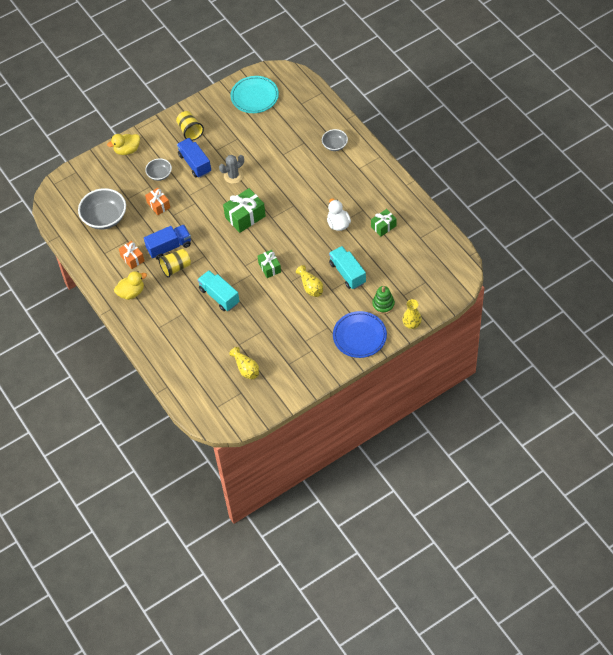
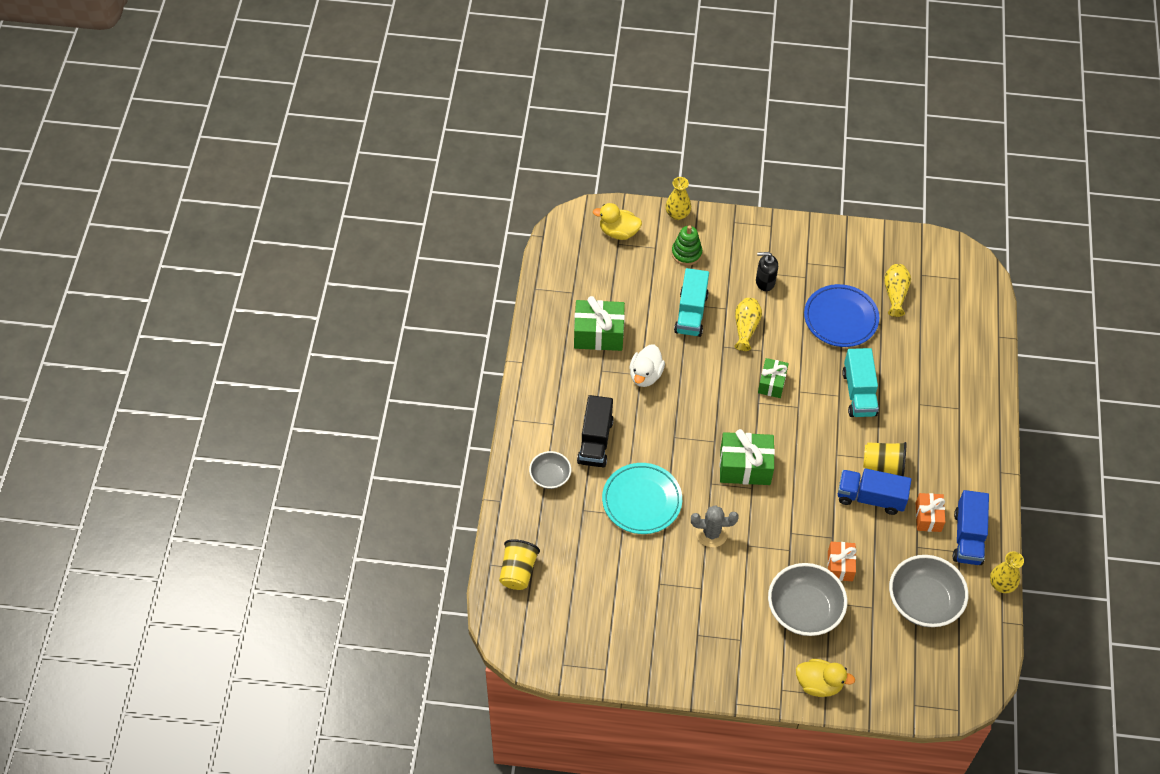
camera: 145 degrees left, 0 degrees up
yellow duck [114,271,147,300] -> yellow duck moved to [593,203,642,240]
grey bowl [145,158,172,181] -> grey bowl [768,563,847,636], size x1.79
yellow cup [176,111,204,141] -> yellow cup moved to [499,539,540,590]
blue truck [177,138,211,178] -> blue truck moved to [953,490,989,565]
turquoise plate [230,76,279,113] -> turquoise plate moved to [602,463,682,534]
blue plate [333,311,387,358] -> blue plate moved to [804,284,879,347]
green gift [371,209,396,236] -> green gift [574,296,625,351], size x1.63
none -> black truck [577,395,614,467]
none -> black soap dispenser [756,252,778,291]
none -> yellow vase [990,551,1024,593]

